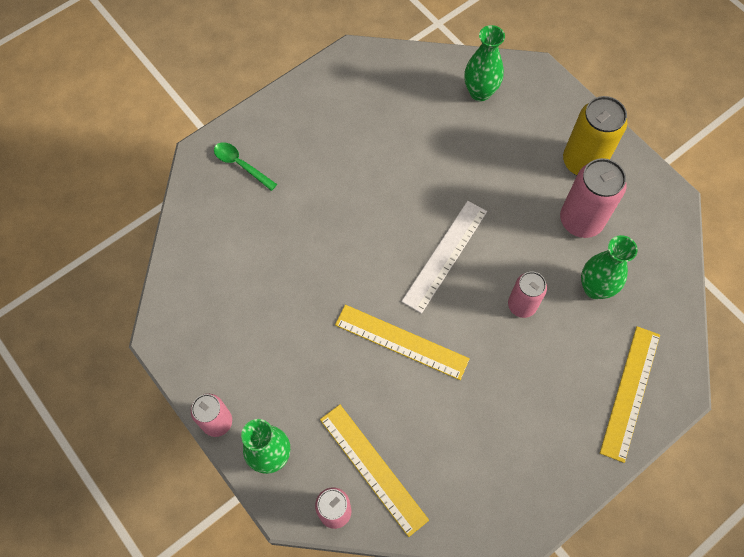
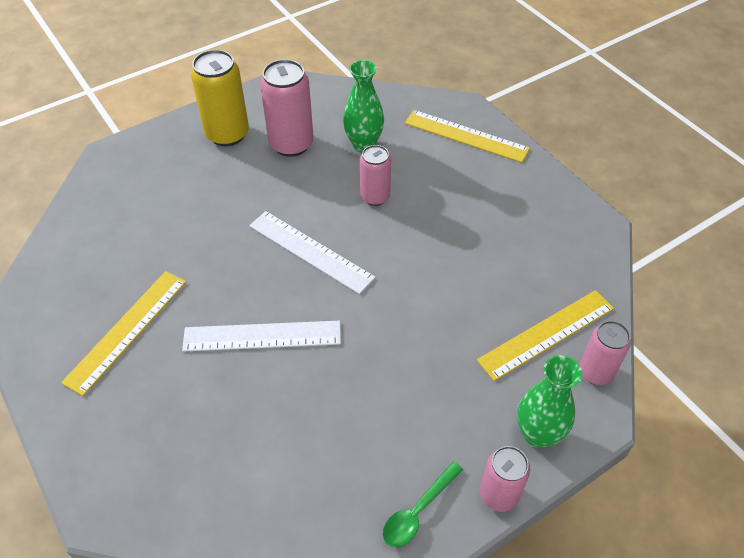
camera: 85 degrees left, 15 degrees down
green spoon [214,142,277,191] -> green spoon moved to [383,461,463,547]
yellow ruler [335,305,470,380] -> yellow ruler moved to [61,271,186,396]
green vase [464,25,505,101] -> none
none -> white ruler [182,321,341,352]

